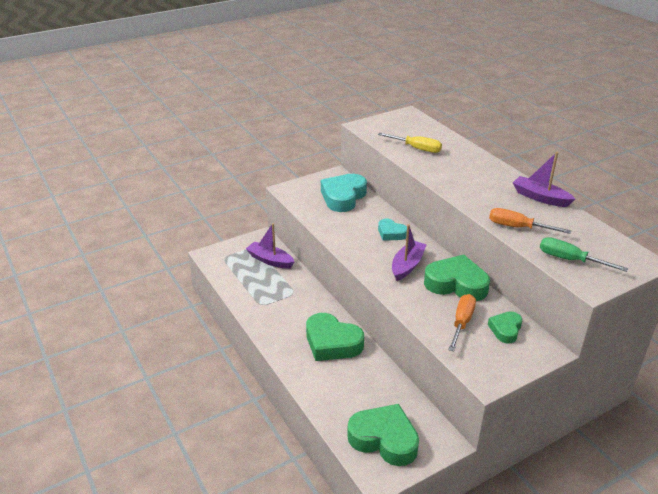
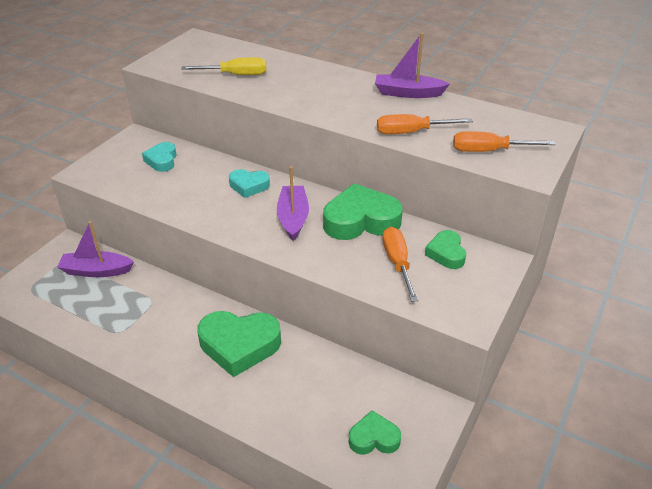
camera: 30 degrees left, 5 degrees up
turquoise heart [321,174,367,212] -> turquoise heart [142,142,177,172], size x0.55
green heart [347,404,419,466] -> green heart [349,410,401,455], size x0.55
green screwdriver [540,237,628,272] -> orange screwdriver [453,131,555,152]

